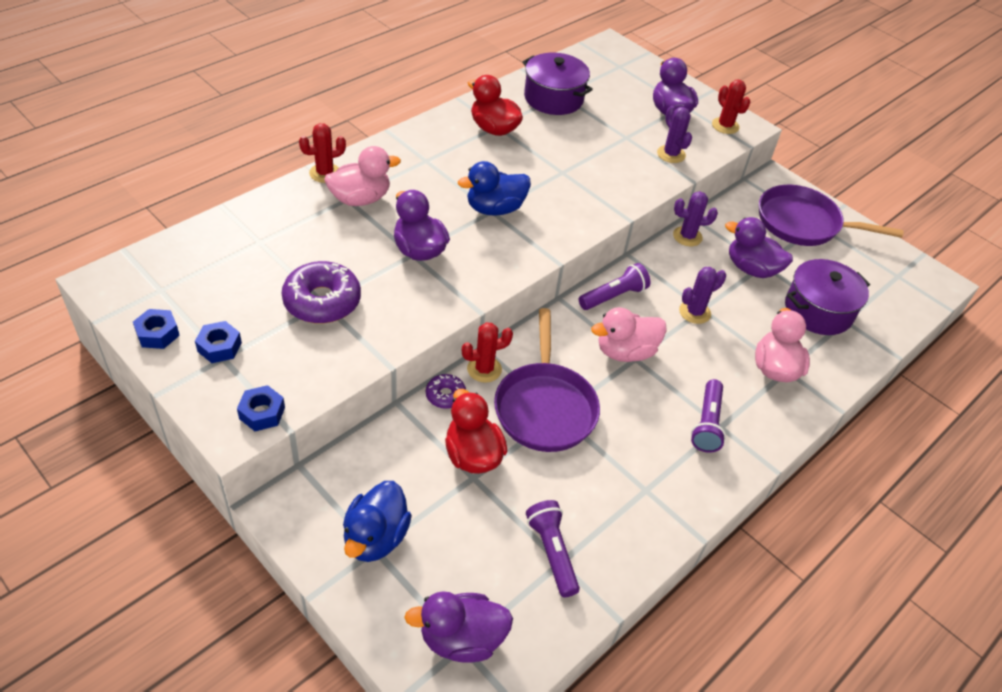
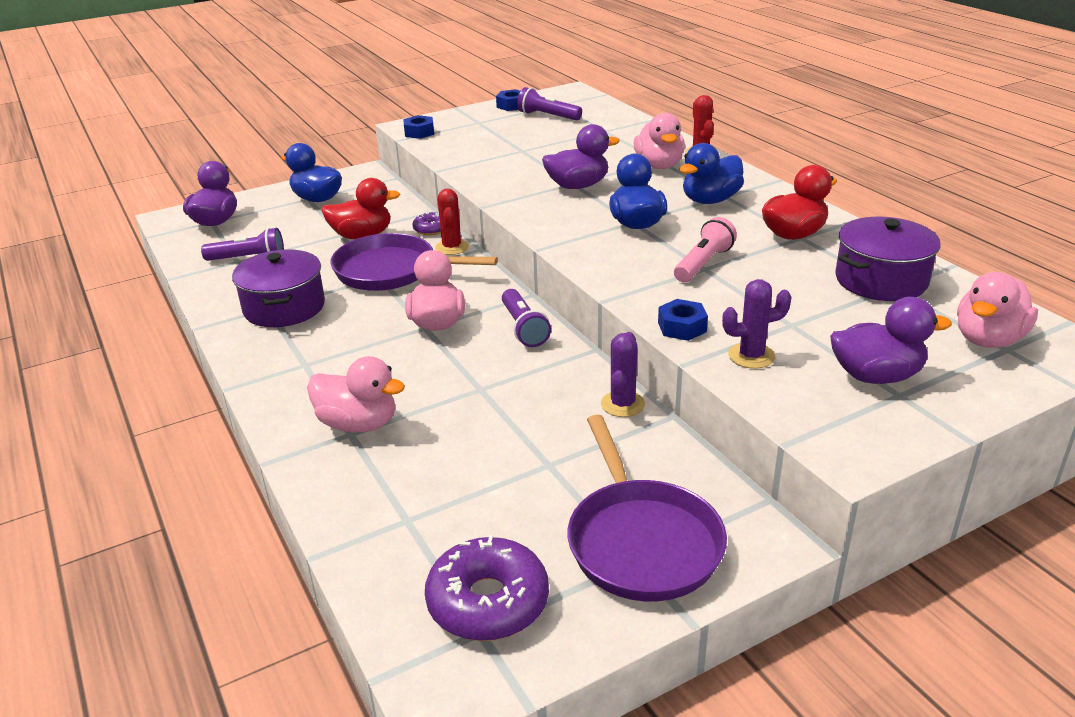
camera: 110 degrees right, 15 degrees down
blue nut [195,321,242,363] -> blue nut moved to [658,299,708,341]
purple donut [281,261,361,324] -> purple donut moved to [425,535,549,641]
purple cactus [679,267,726,324] -> none
purple flashlight [691,379,726,453] -> purple flashlight moved to [517,87,582,121]
red cactus [712,80,750,134] -> none
purple duck [725,217,793,278] -> none
purple pan [759,185,903,246] -> purple pan turned 135 degrees clockwise [568,414,727,601]
purple pot [785,259,870,335] -> purple pot moved to [232,249,325,327]
none -> pink flashlight [674,217,737,282]
none -> blue duck [679,143,744,204]
none -> pink duck [957,272,1038,348]

